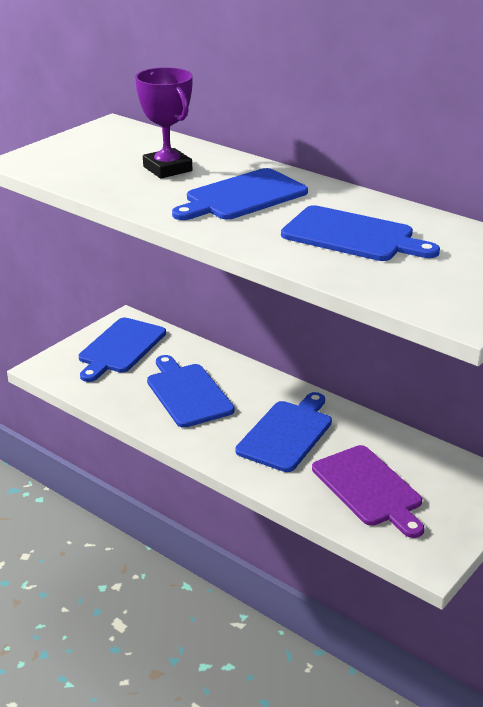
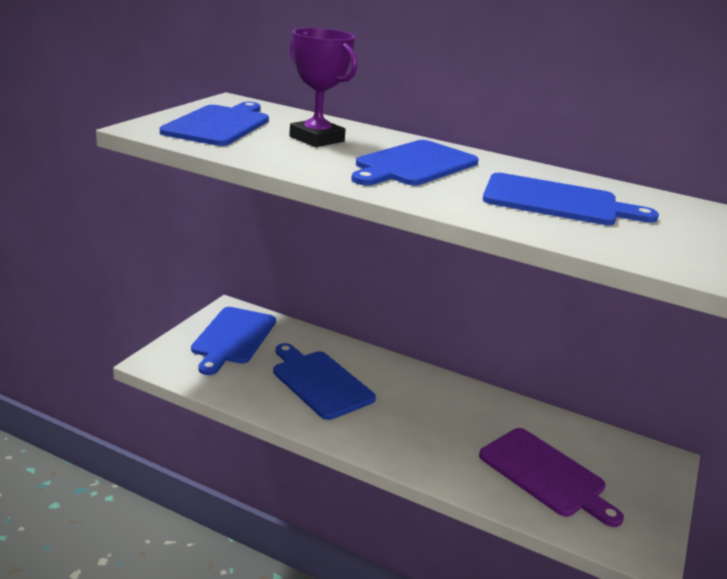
camera: 15 degrees left, 5 degrees down
blue cutting board [235,392,332,472] -> blue cutting board moved to [160,102,269,146]

